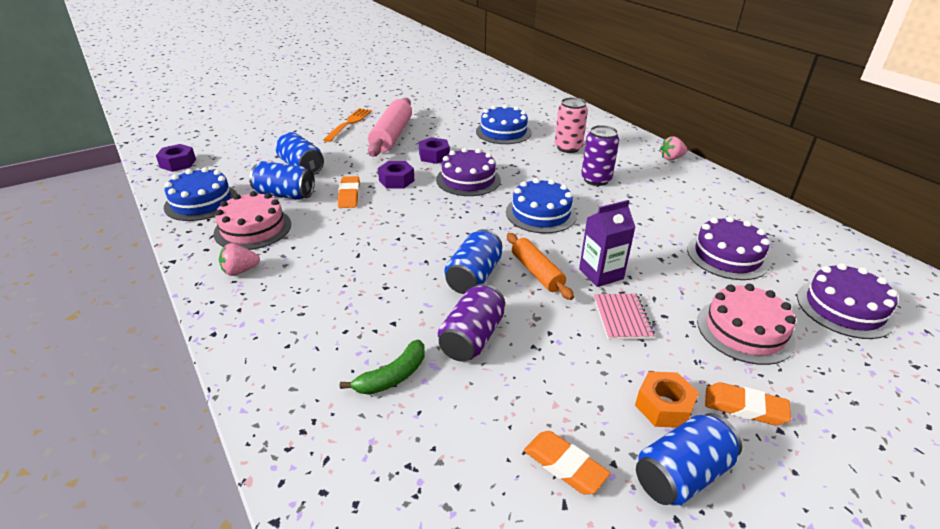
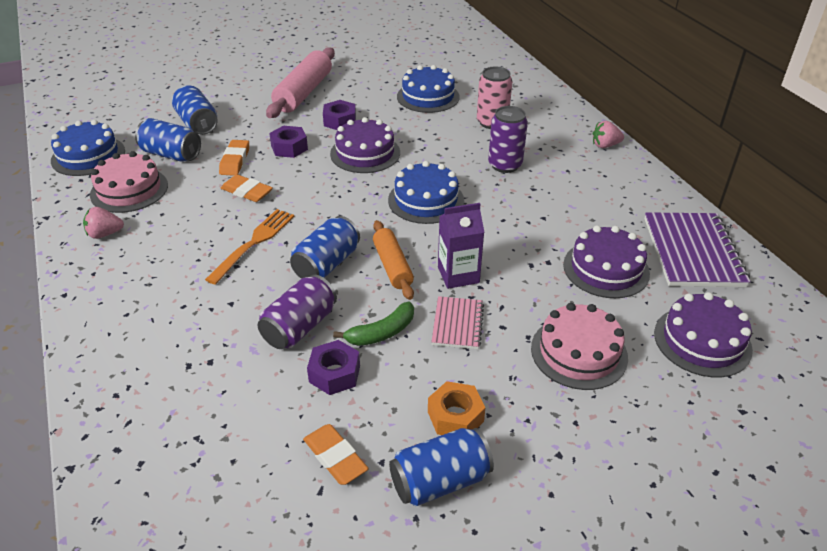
camera: 10 degrees right, 5 degrees up
purple nut [156,144,196,172] -> purple nut moved to [307,340,360,395]
orange fork [323,108,372,142] -> orange fork moved to [205,209,295,285]
green banana [340,339,425,395] -> green banana moved to [333,302,414,346]
orange eraser [705,382,791,426] -> orange eraser moved to [221,174,273,202]
none -> purple notebook [645,212,751,287]

